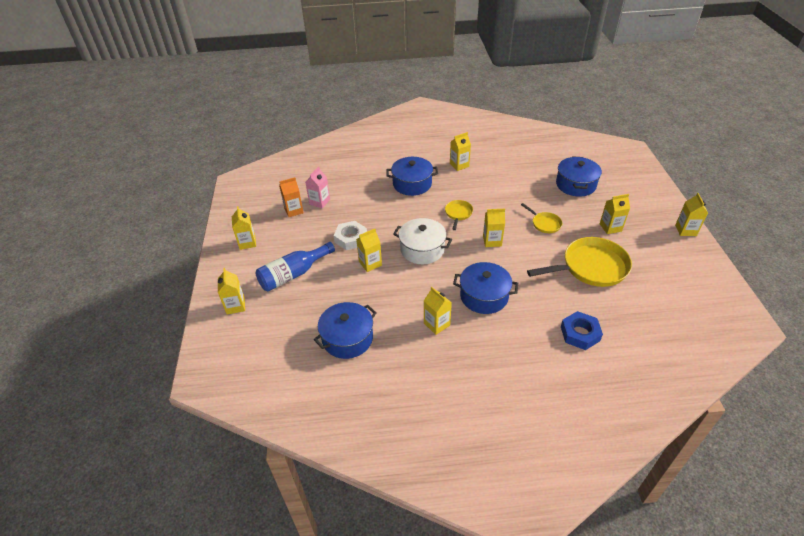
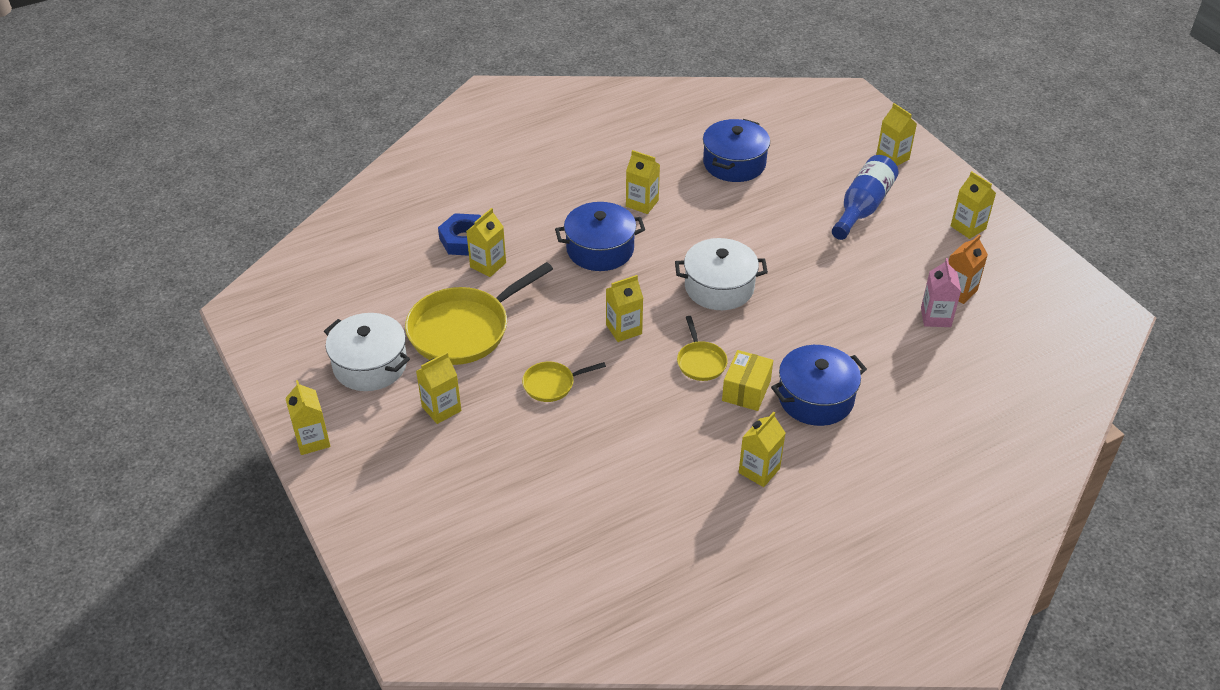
camera: 155 degrees right, 0 degrees up
white nut [334,221,367,250] -> none
yellow carton [356,229,382,272] -> yellow carton moved to [466,208,506,277]
yellow pan [521,203,562,233] -> yellow pan turned 45 degrees counterclockwise [522,361,606,402]
blue pot [556,156,602,197] -> none
none -> white pot [324,313,410,391]
none -> yellow box [722,350,773,411]

